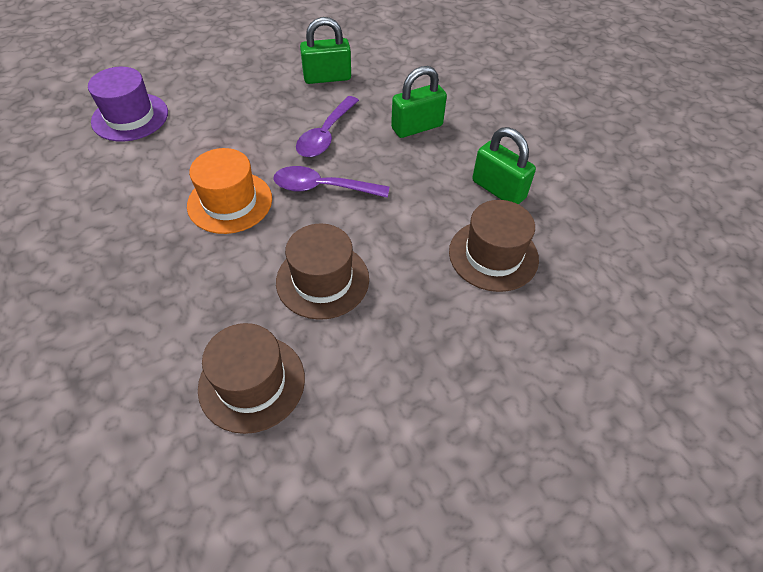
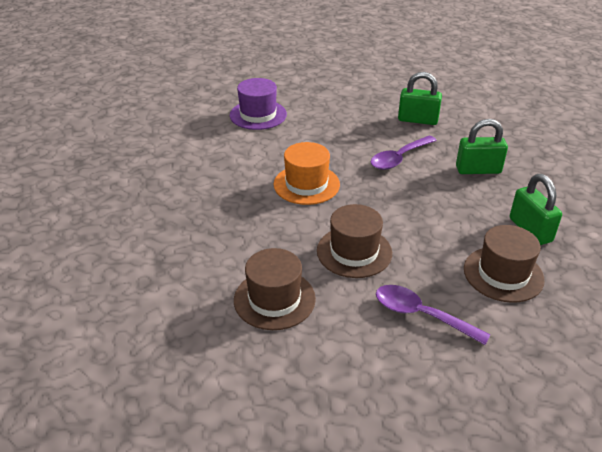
camera: 25 degrees right, 15 degrees down
purple spoon [274,166,389,198] -> purple spoon moved to [376,285,491,345]

